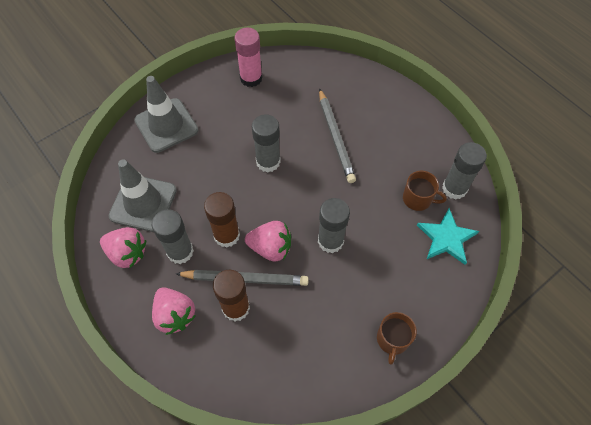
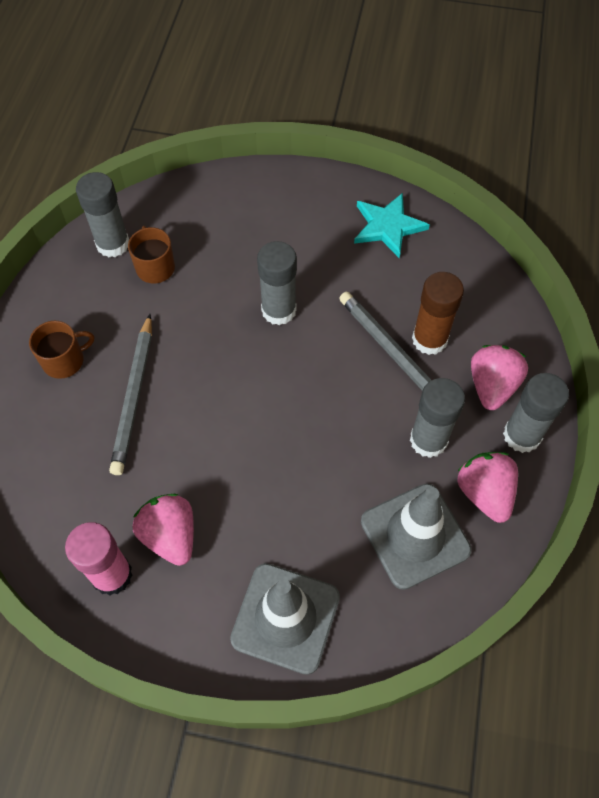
camera: 130 degrees left, 0 degrees up
brown glue stick [204,192,240,248] -> none
pink strawberry [245,221,291,261] -> pink strawberry moved to [132,494,194,566]
grey glue stick [252,114,281,172] -> grey glue stick moved to [503,373,569,453]
grey pencil [319,88,356,183] -> grey pencil turned 150 degrees clockwise [109,314,152,475]
brown mug [377,312,417,365] -> brown mug moved to [29,321,94,379]
turquoise star [417,208,479,265] -> turquoise star moved to [354,193,430,258]

